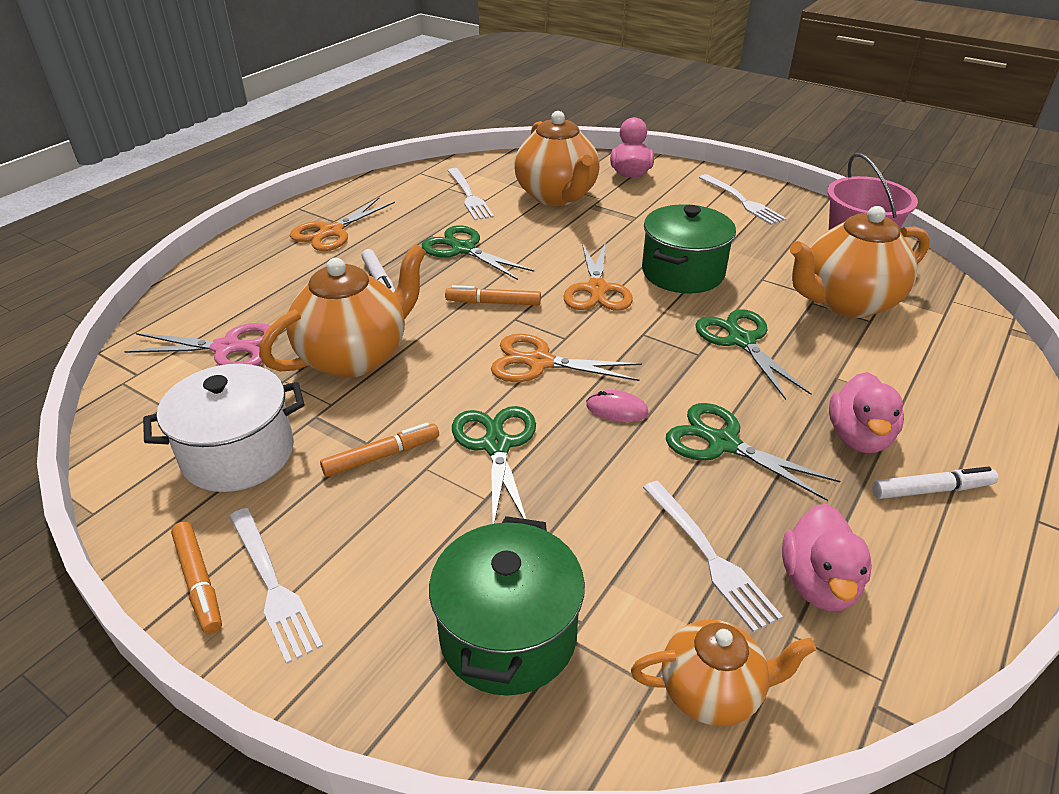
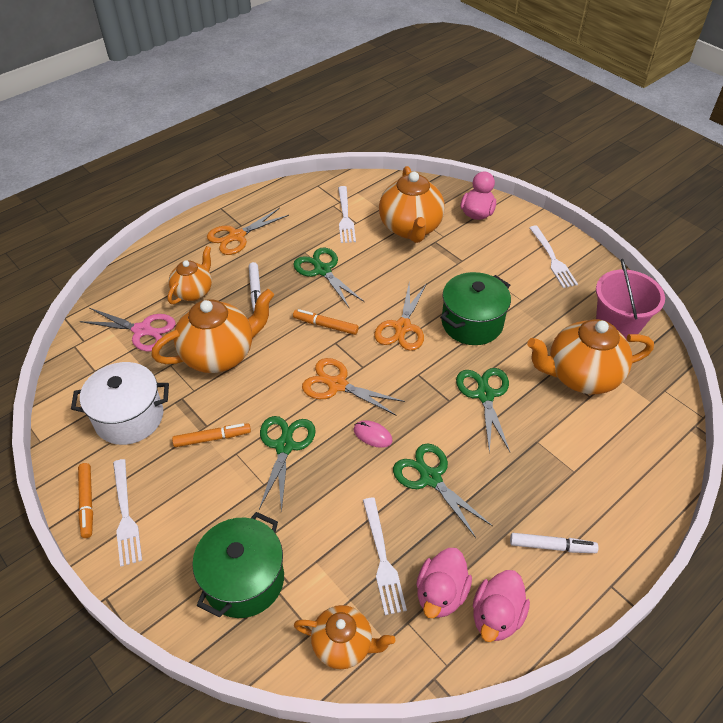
camera: 15 degrees right, 10 degrees up
pink duck [829,372,904,453] -> pink duck moved to [473,570,530,642]
none -> orange teapot [168,246,212,304]

